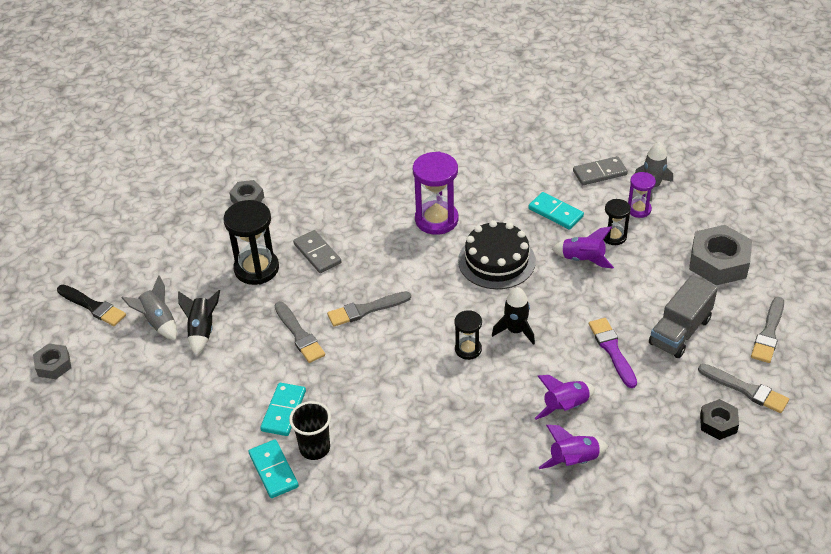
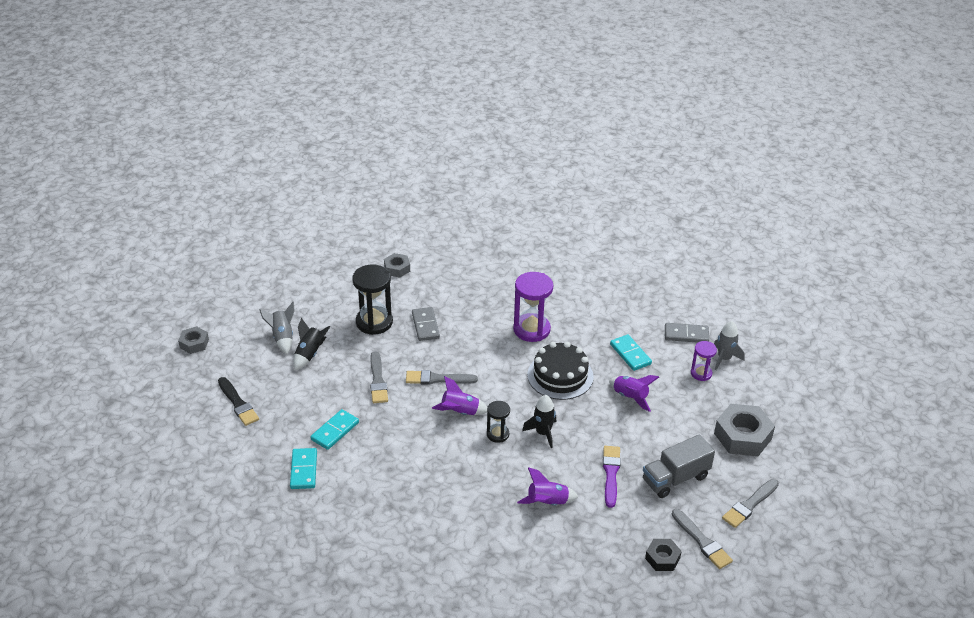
camera: 20 degrees right, 5 degrees down
black brush [57,285,126,326] -> black brush moved to [218,377,259,426]
black cup [289,401,331,460] -> none
purple rocket [538,425,608,469] -> purple rocket moved to [432,376,487,415]
black hourglass [604,199,631,245] -> none

